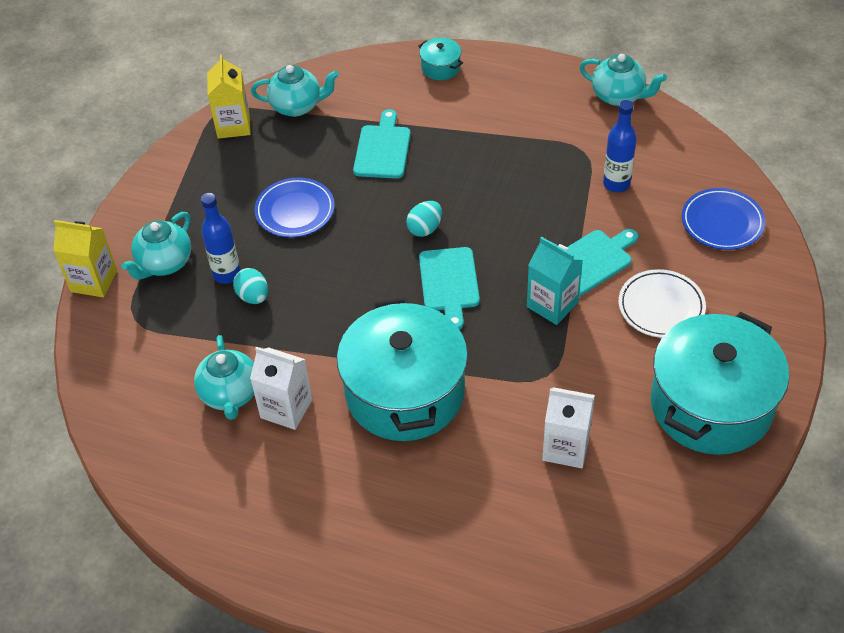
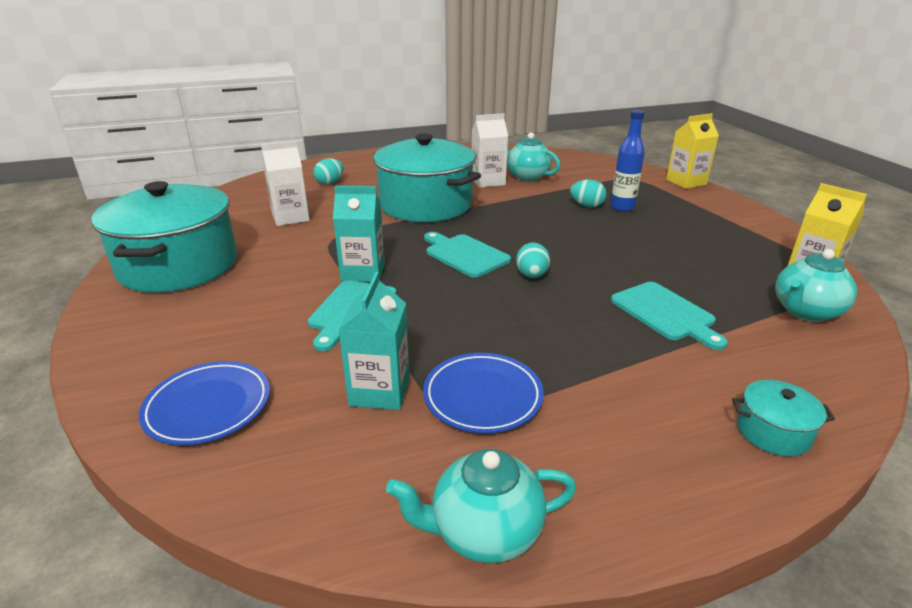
camera: 140 degrees right, 20 degrees down
turquoise teapot [122,212,191,280] -> none
blue plate [254,177,335,238] -> blue plate moved to [423,353,544,433]
blue bottle [603,100,636,192] -> turquoise carton [339,272,410,410]
white plate [618,269,706,338] -> none
none -> turquoise egg [313,158,344,185]

